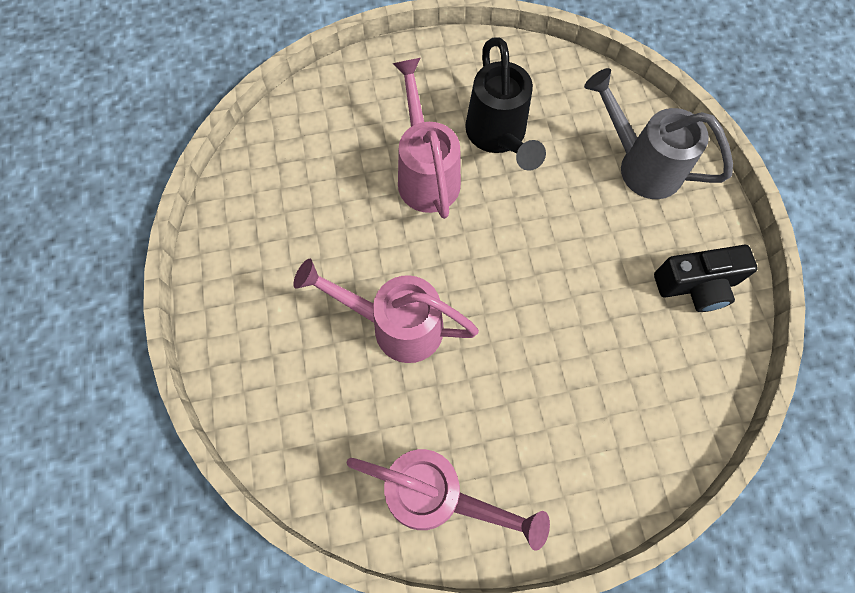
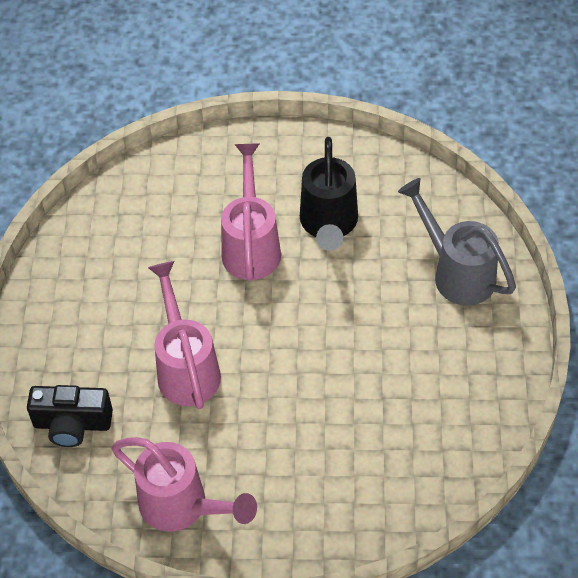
camera: 15 degrees right, 15 degrees down
pink watering can [293,259,479,363] -> pink watering can turned 45 degrees clockwise [148,261,221,409]
black camera [654,245,758,312] -> black camera moved to [27,385,113,447]

